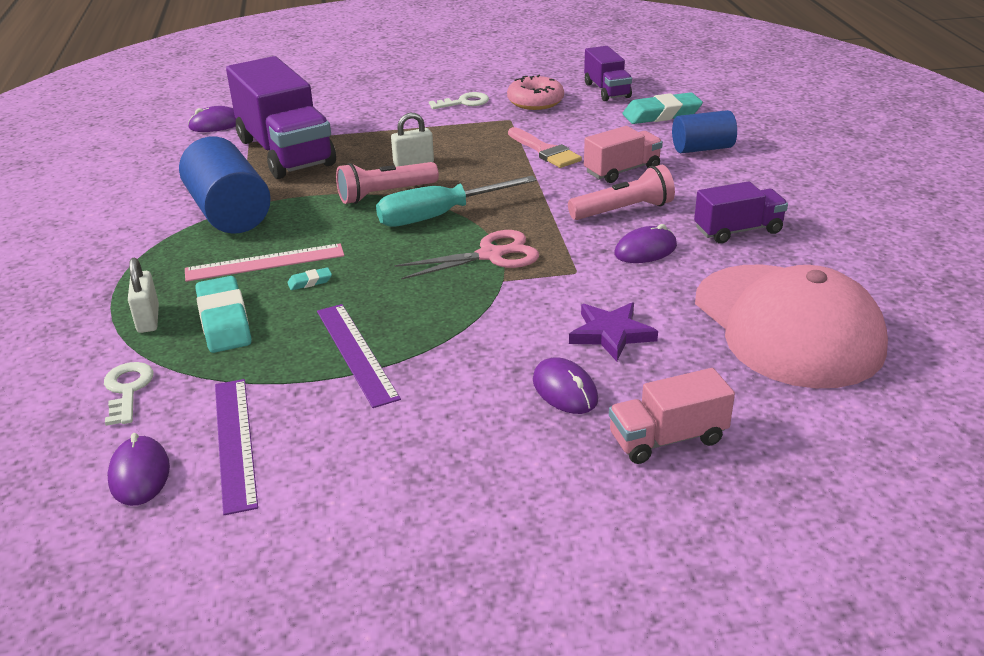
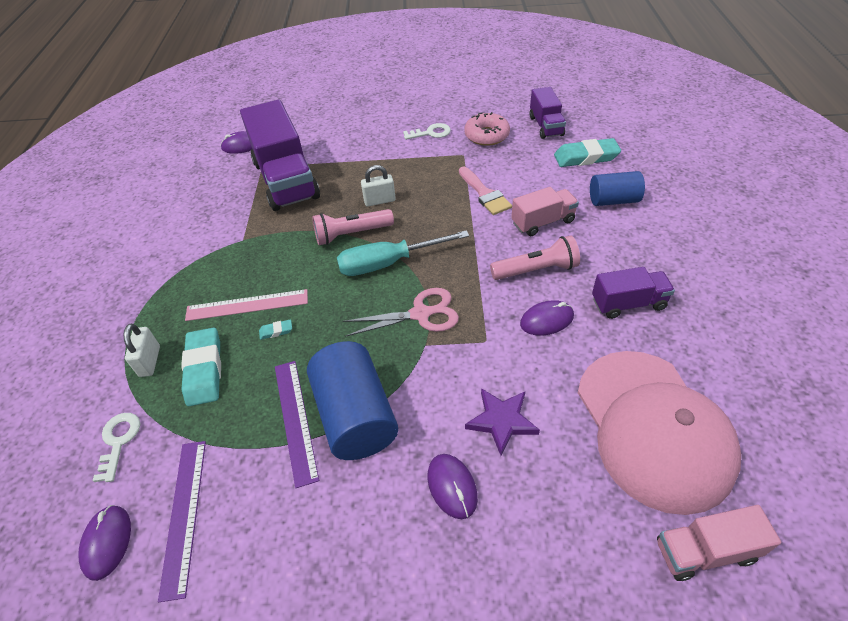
camera: 10 degrees right, 15 degrees up
blue cylinder [179,137,271,234] -> blue cylinder moved to [307,341,398,460]
pink truck [609,368,735,464] -> pink truck moved to [657,505,781,581]

